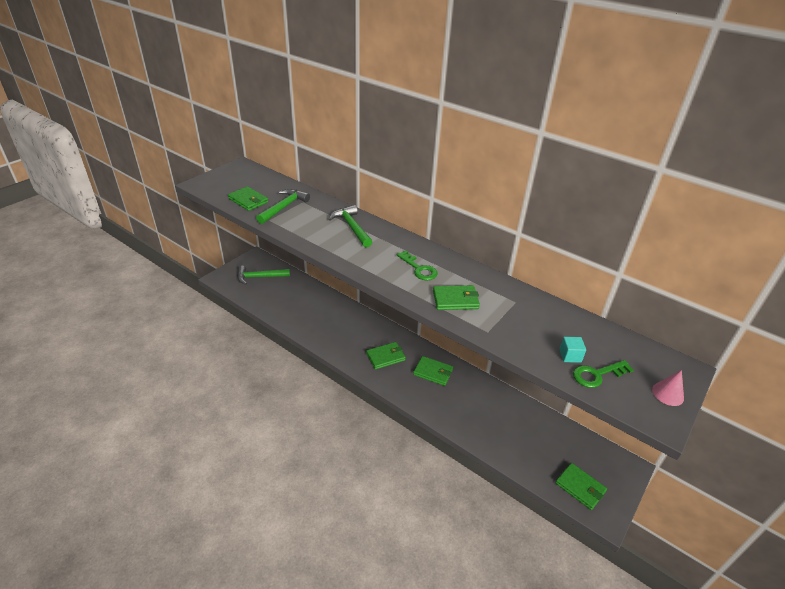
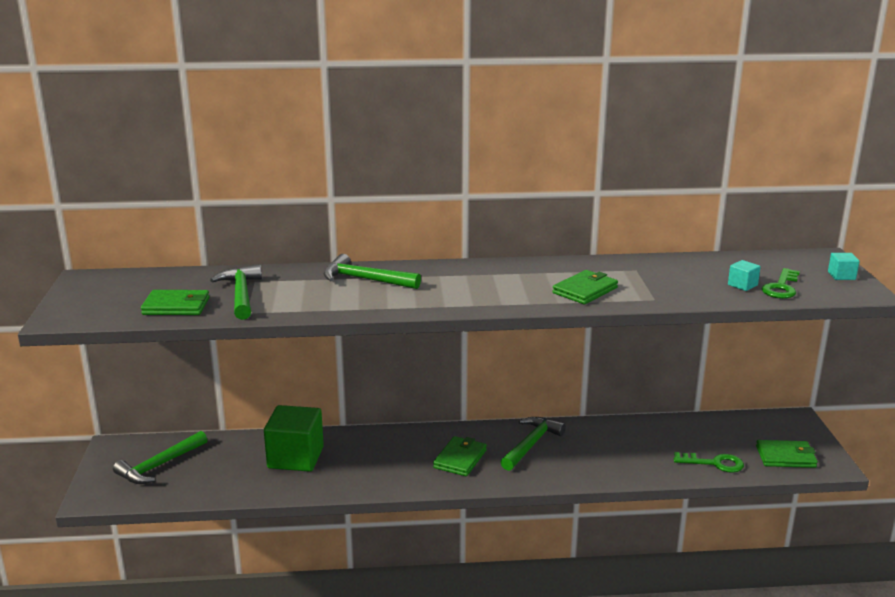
camera: 40 degrees left, 15 degrees down
green key [397,250,438,280] -> green key moved to [674,452,744,473]
green wallet [413,356,453,386] -> green hammer [500,417,566,471]
pink cone [652,370,684,406] -> turquoise cube [828,253,860,280]
none -> green cube [264,405,324,472]

